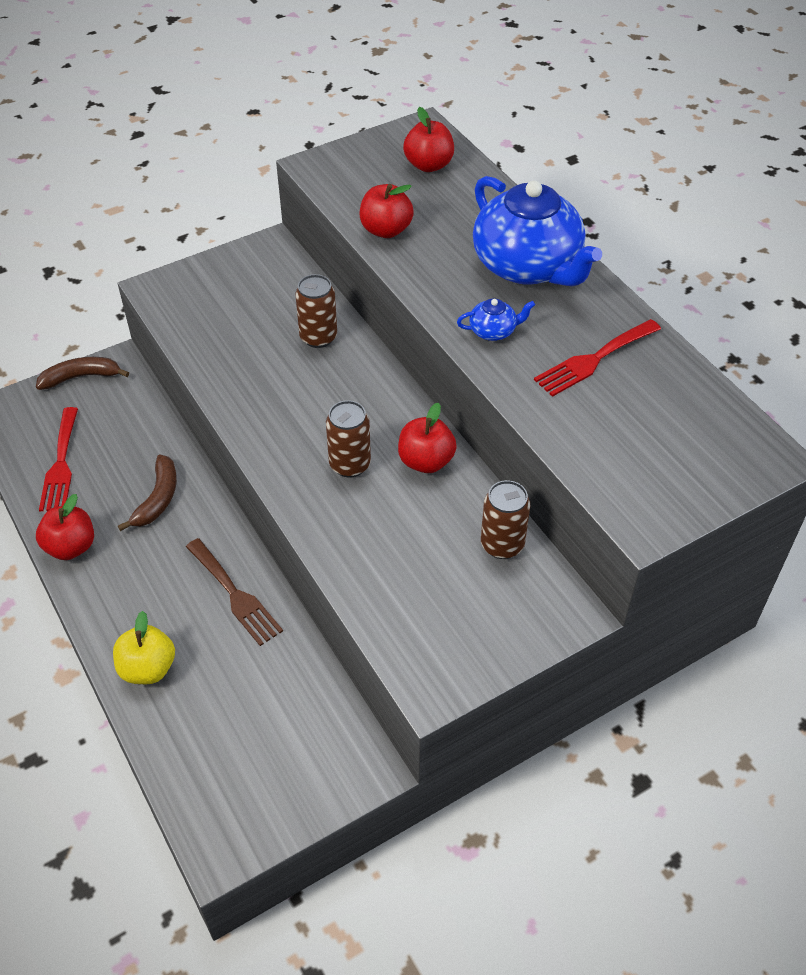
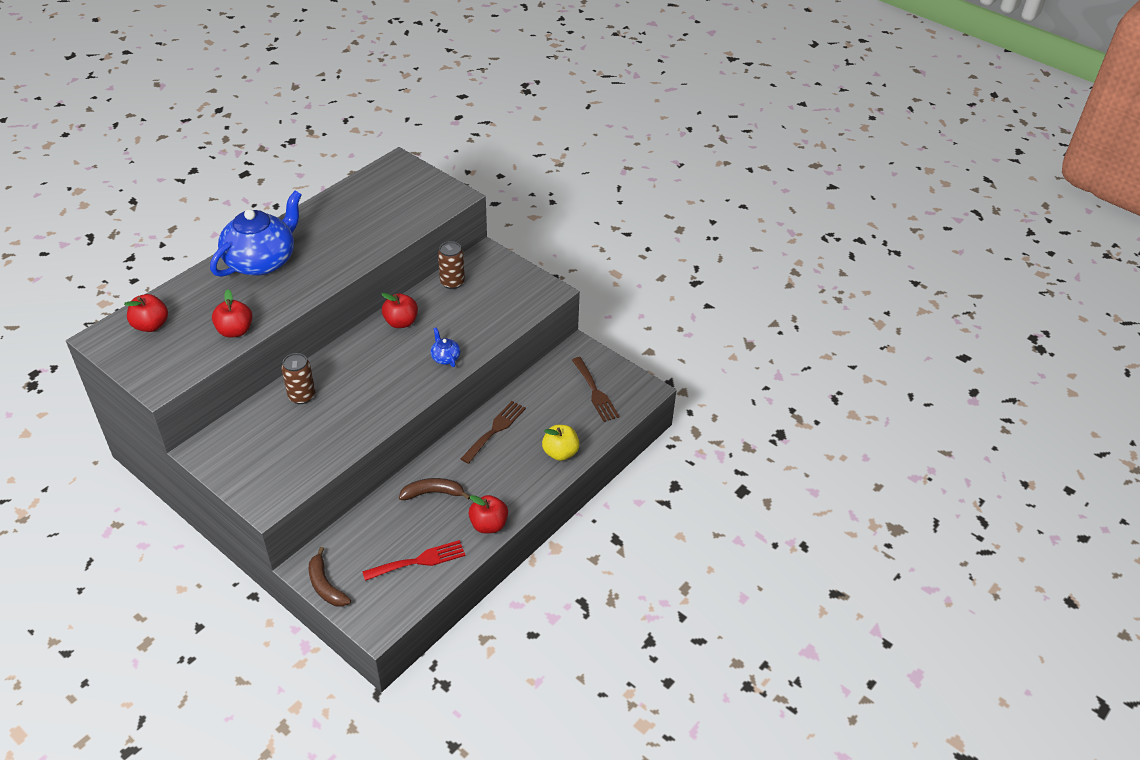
camera: 110 degrees left, 5 degrees down
brown can [326,400,371,477] -> none
blue teapot [457,299,535,341] -> blue teapot moved to [430,327,460,367]
red fork [534,319,661,397] -> none
none -> brown fork [572,357,620,422]

